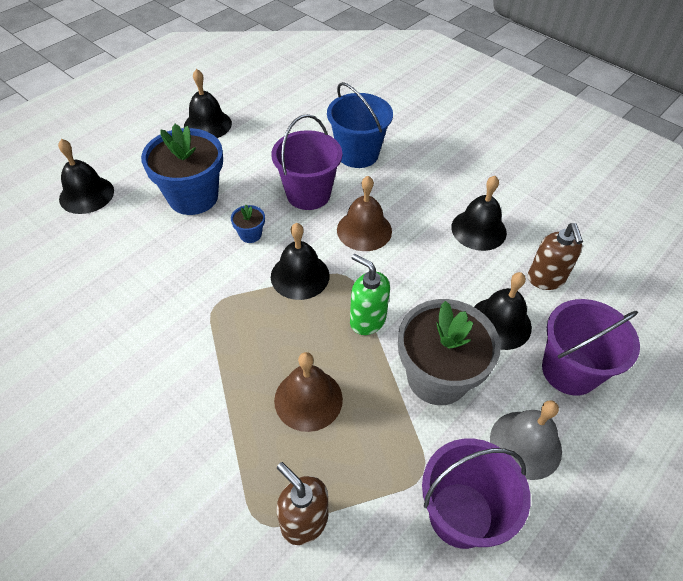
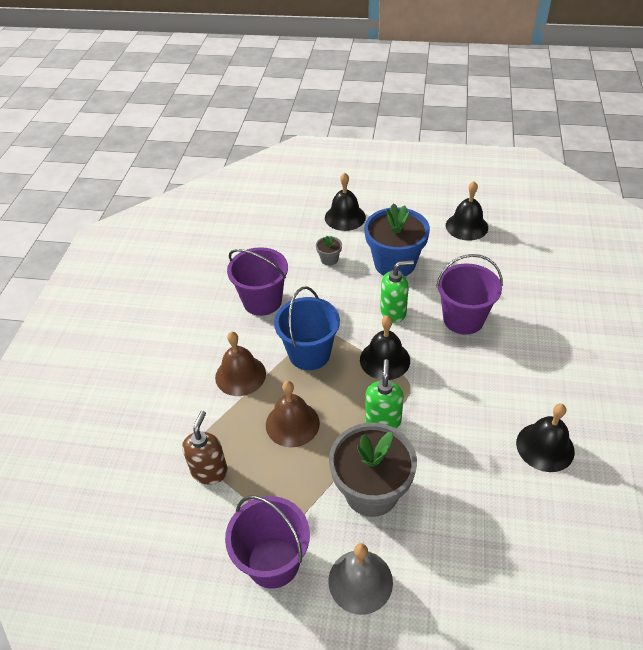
camera: 60 degrees right, 5 degrees down
blue flower pot [231,205,265,243] -> green soap dispenser [380,260,414,323]
blue bucket [327,82,393,168] -> blue bucket moved to [274,287,340,370]
brown bell [337,176,392,251] -> brown bell moved to [215,332,266,396]
black bell [474,272,532,350] -> none
brown soap dispenser [528,223,583,290] -> none
purple bucket [542,299,640,396] -> purple bucket moved to [227,247,288,316]
none -> grey flower pot [316,236,342,266]

